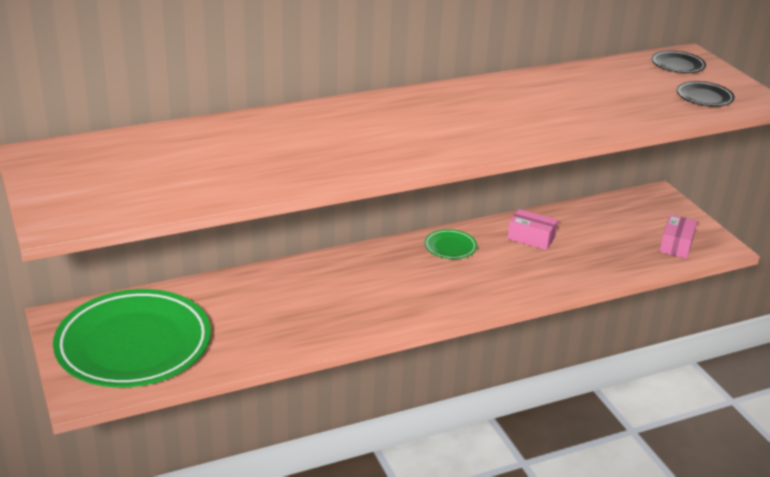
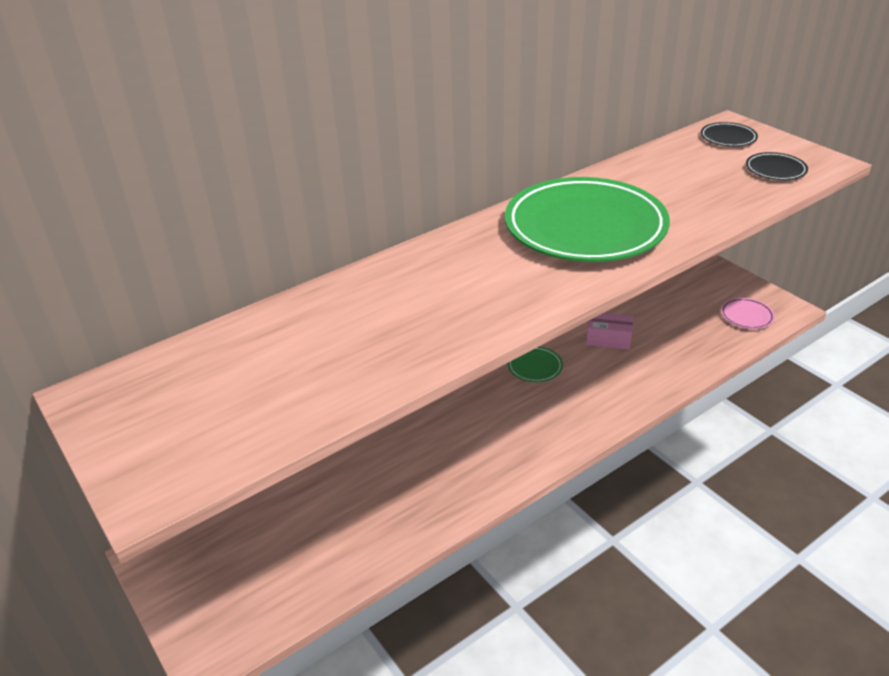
camera: 10 degrees left, 5 degrees up
green plate [53,289,211,388] -> green plate moved to [505,177,670,262]
pink box [659,215,697,258] -> pink plate [721,298,775,329]

